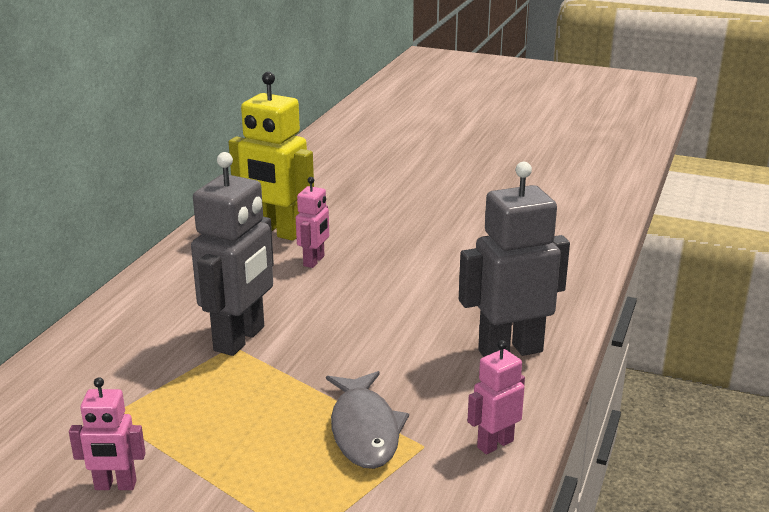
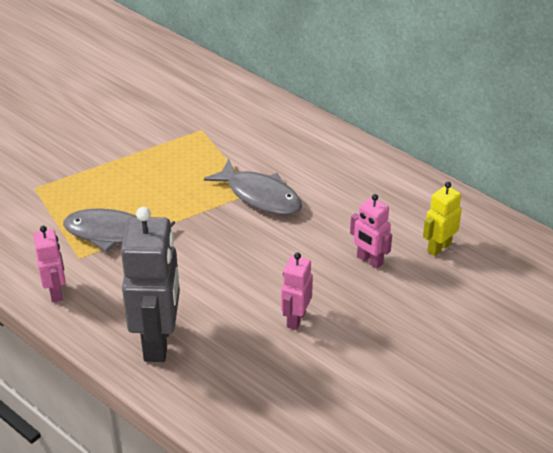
camera: 110 degrees right, 15 degrees up
pink robot [69,377,146,490] -> pink robot moved to [281,253,313,330]
grey robot [191,152,274,356] -> grey fish [204,159,302,215]
yellow robot [229,72,314,241] -> yellow robot [423,182,462,256], size x0.52

